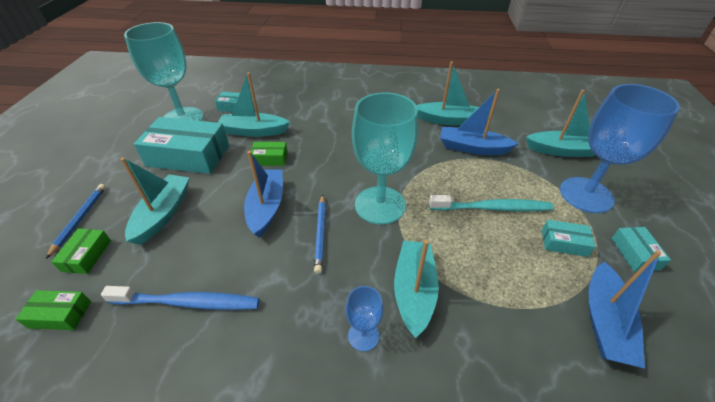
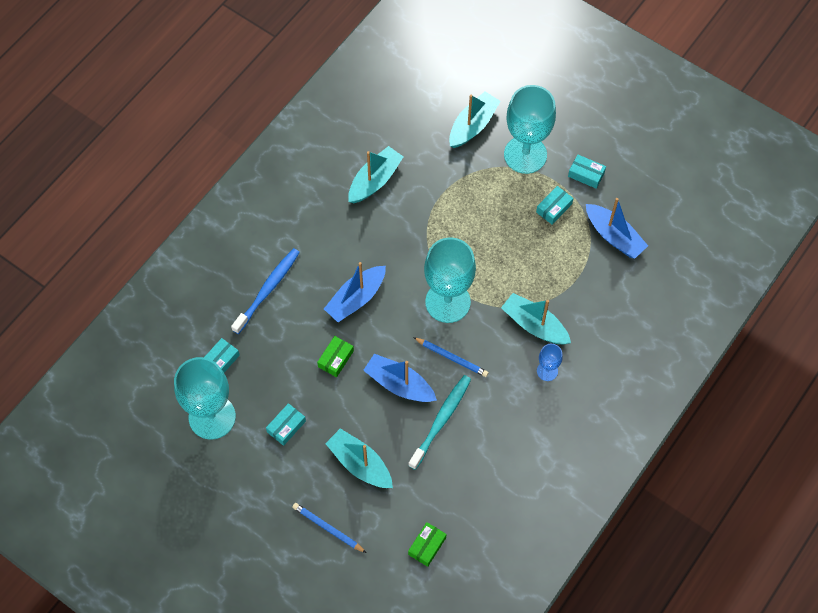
camera: 60 degrees left, 20 degrees up
green box [51,228,111,274] -> none
blue toothbrush [101,286,260,310] -> blue toothbrush moved to [231,248,300,334]
turquoise box [134,117,229,174] -> turquoise box [266,403,306,446], size x0.47
turquoise boat [218,72,290,137] -> none
turquoise toothbrush [429,195,553,211] -> turquoise toothbrush moved to [408,375,471,470]
blue boat [440,89,519,155] -> blue boat moved to [324,262,386,322]
blue goblet [560,84,680,213] -> turquoise goblet [504,85,556,174]

